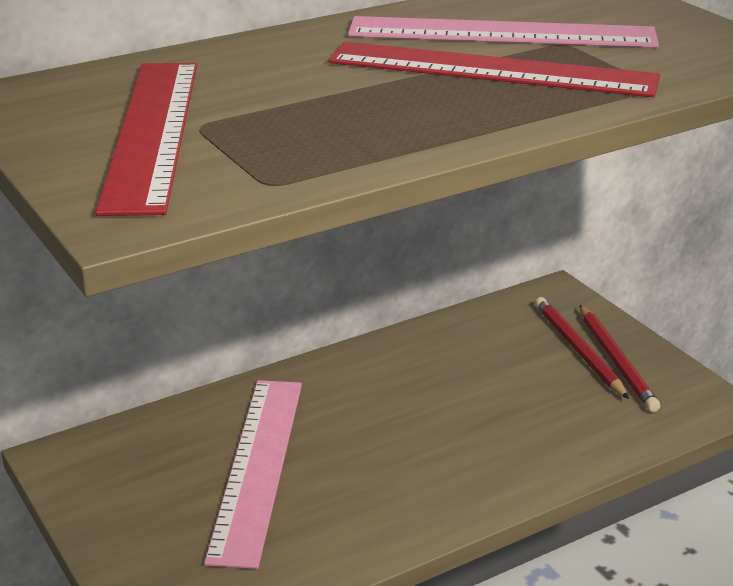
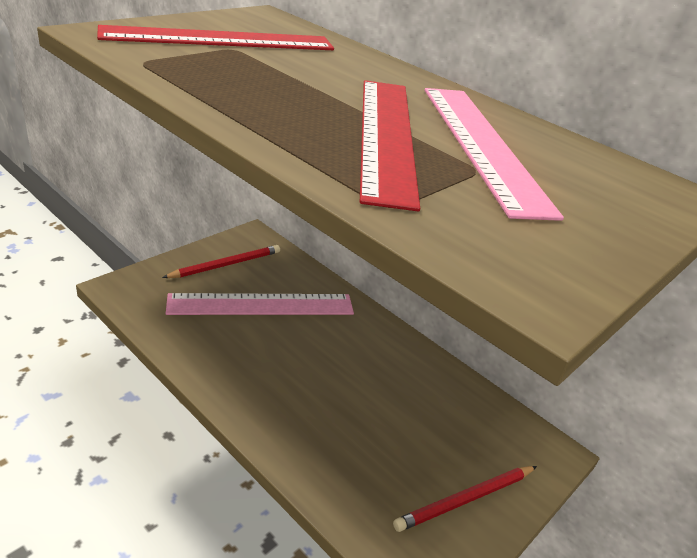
camera: 70 degrees right, 5 degrees up
red pencil [535,297,629,399] -> red pencil moved to [162,245,280,278]

